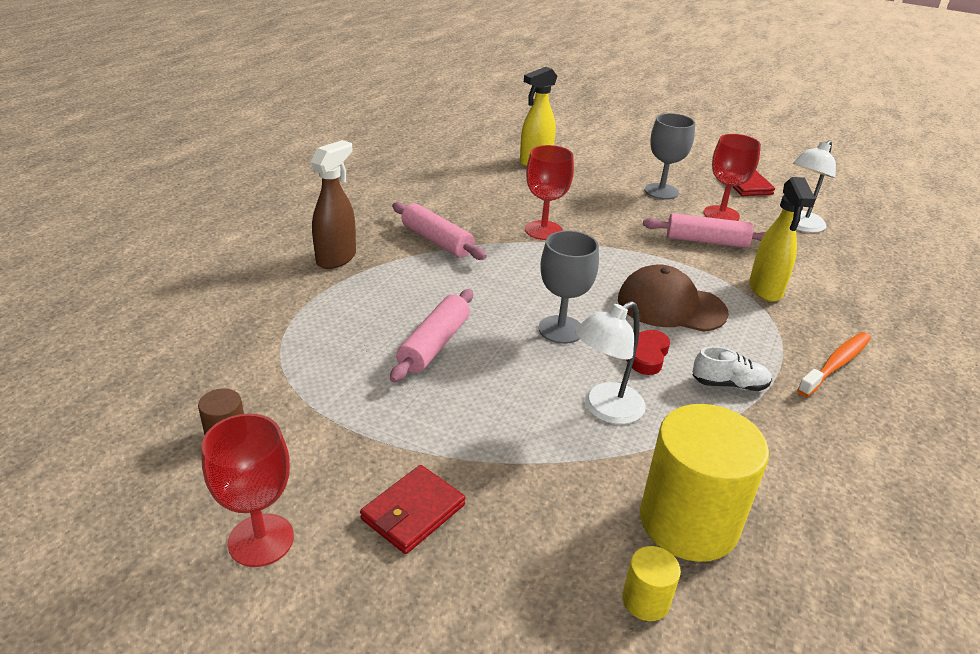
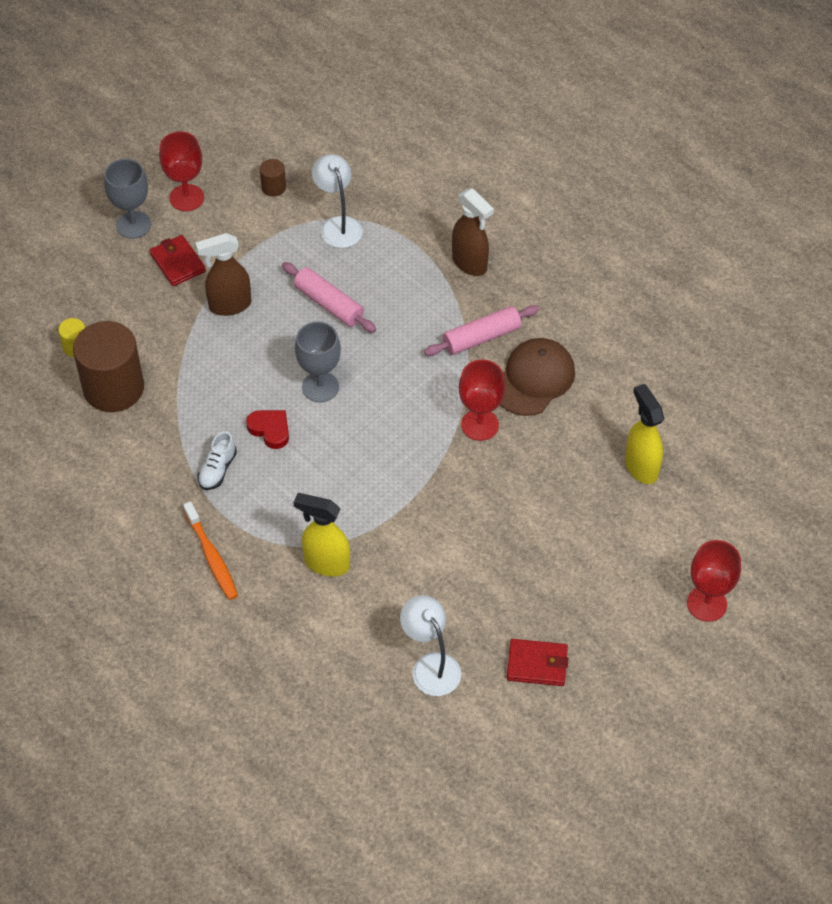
camera: 110 degrees right, 20 degrees up
white lamp [575,301,646,424] -> white lamp moved to [312,154,363,248]
brown cap [618,264,729,332] -> brown cap moved to [500,338,575,416]
yellow cylinder [640,404,769,562] -> brown cylinder [73,321,144,412]
pink rolling pin [643,213,766,248] -> none
grey goblet [645,113,695,199] -> grey goblet moved to [104,159,151,239]
red goblet [704,134,761,221] -> red goblet moved to [687,540,741,622]
none -> brown spray bottle [196,233,251,316]

